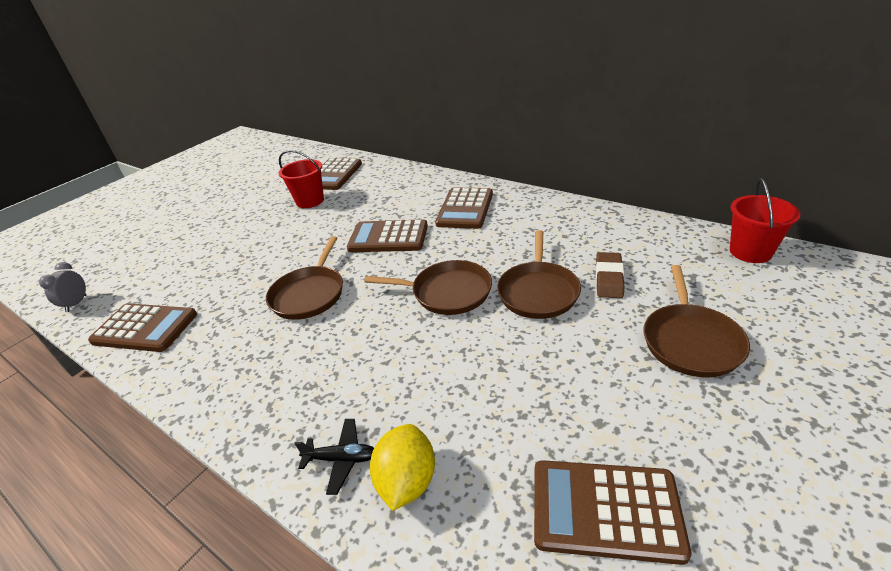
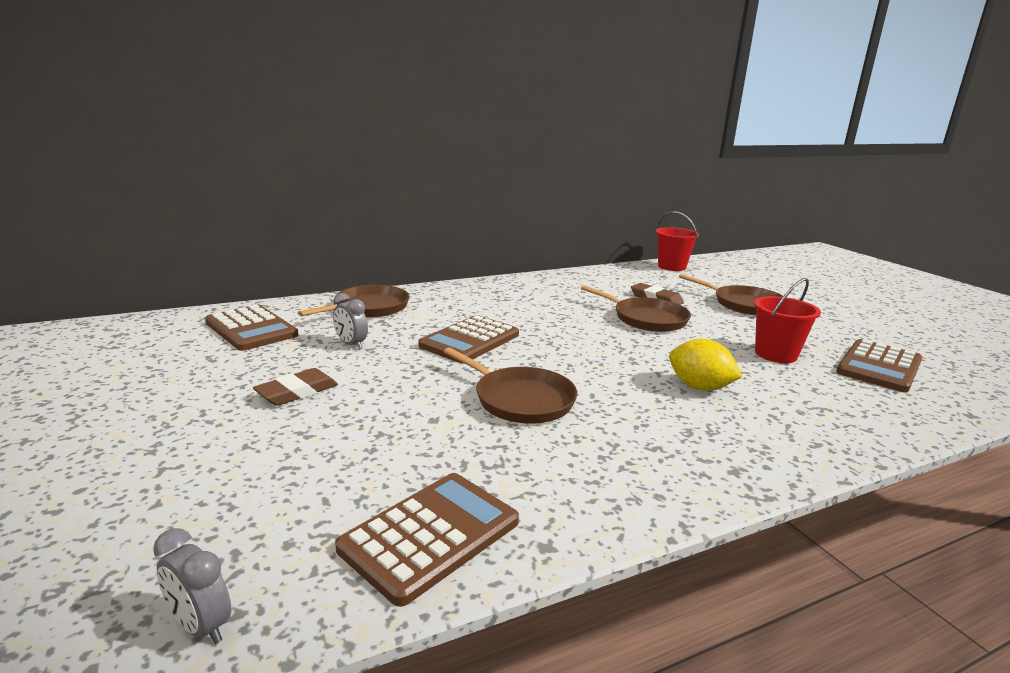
camera: 65 degrees left, 15 degrees down
red bucket [279,150,324,208] -> red bucket moved to [754,278,821,363]
black plane [294,419,374,495] -> none
brown pan [364,260,492,315] -> brown pan moved to [298,285,409,317]
yellow lemon [370,424,435,511] -> yellow lemon moved to [669,339,743,391]
brown calculator [435,187,493,229] -> none
none -> brown eraser [253,368,338,406]
none -> grey clock [333,293,368,349]

